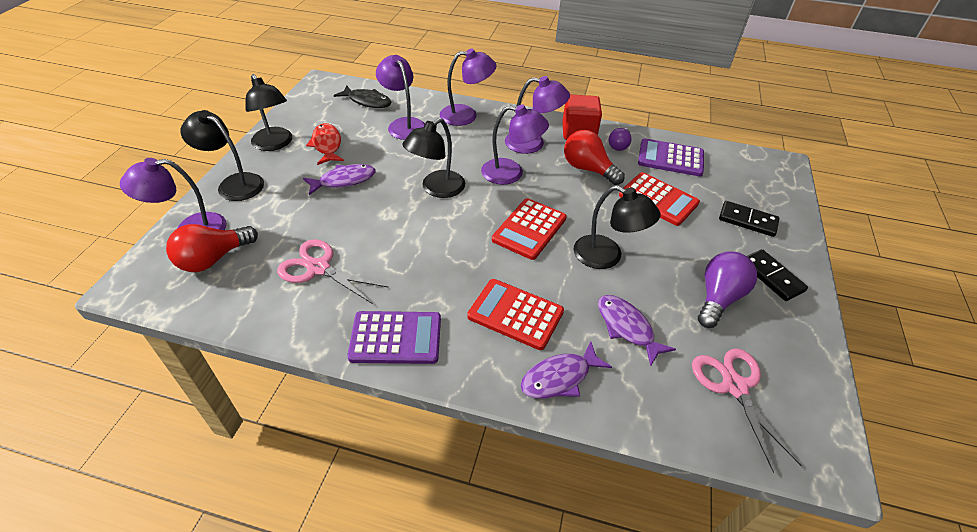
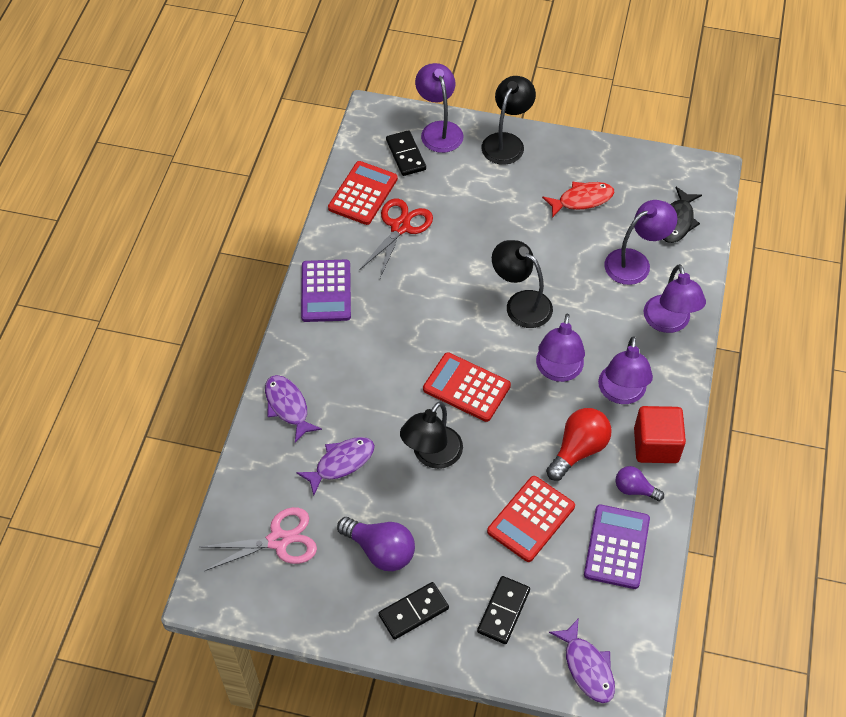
camera: 90 degrees right, 10 degrees up
red light bulb [166,224,258,272] -> black domino [386,130,426,176]
black lamp [245,74,292,151] -> none
pink scissors [277,239,388,304] -> red scissors [359,199,433,278]
purple fish [303,164,376,195] -> purple fish moved to [549,618,615,703]
red calculator [467,279,564,350] -> red calculator moved to [328,161,398,225]

